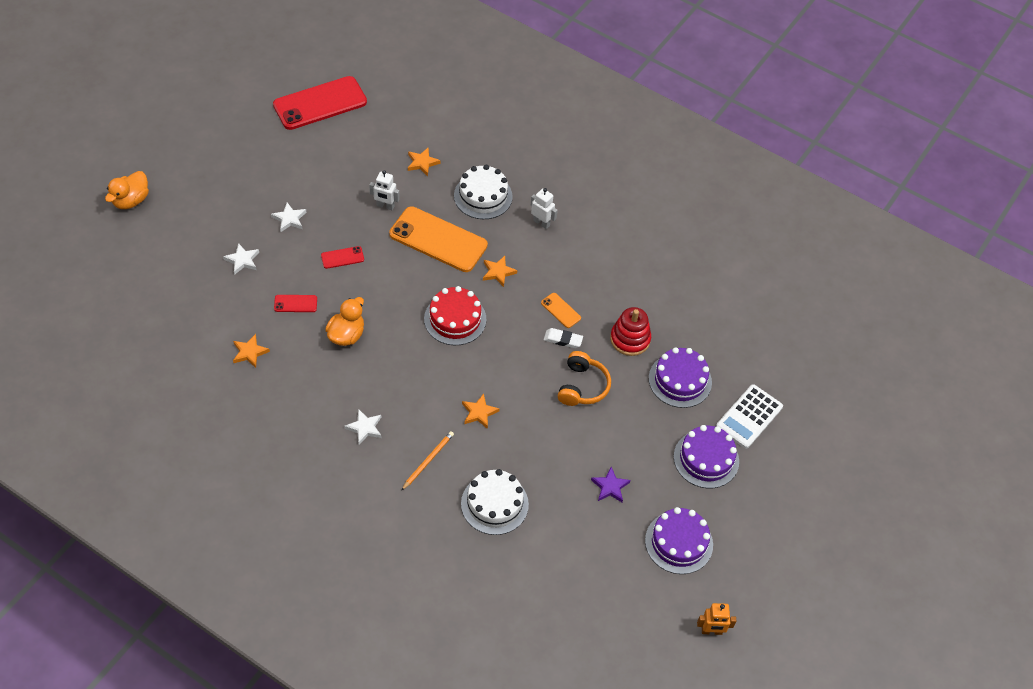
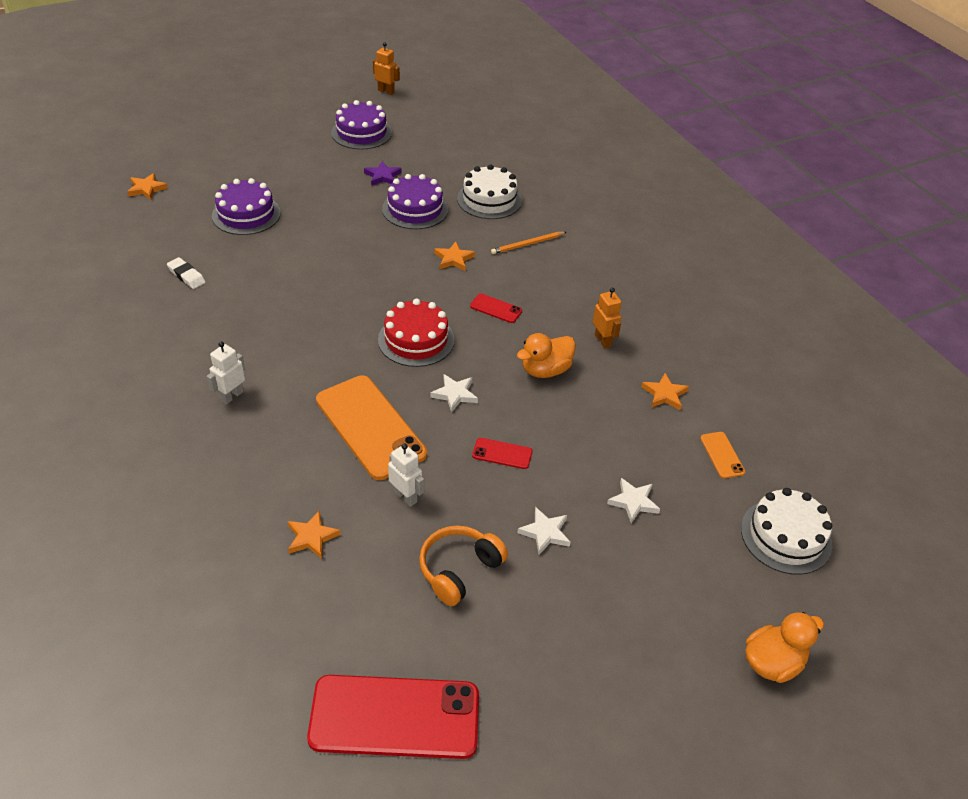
camera: 150 degrees left, 10 degrees down
red phone [274,295,317,312] -> red phone moved to [470,294,522,323]
white star [344,409,382,444] -> white star moved to [430,374,478,413]
white cake [454,165,513,219] -> white cake moved to [741,488,832,575]
orange star [483,256,518,287] -> orange star moved to [127,173,168,200]
white robot [531,188,558,229] -> white robot turned 60 degrees clockwise [207,342,245,405]
orange phone [541,293,581,328] -> orange phone moved to [700,432,745,479]
white eraser [544,328,583,348] -> white eraser moved to [167,257,206,289]
orange headphones [558,351,611,406] -> orange headphones moved to [419,525,508,606]
red stacking toy [610,307,651,356] -> none
purple cake [674,425,739,488] -> purple cake moved to [382,174,448,229]
white calculator [716,384,783,449] -> none
none -> orange robot [593,288,621,349]

